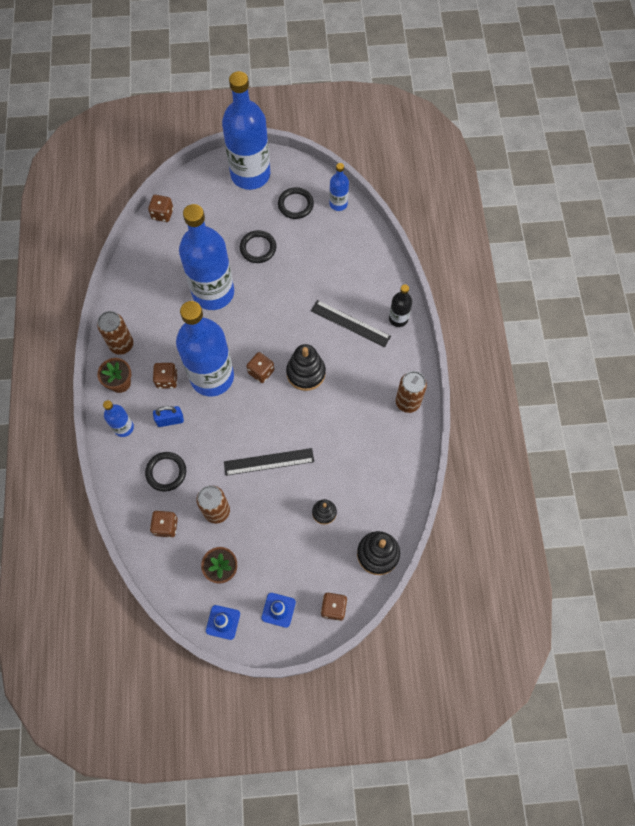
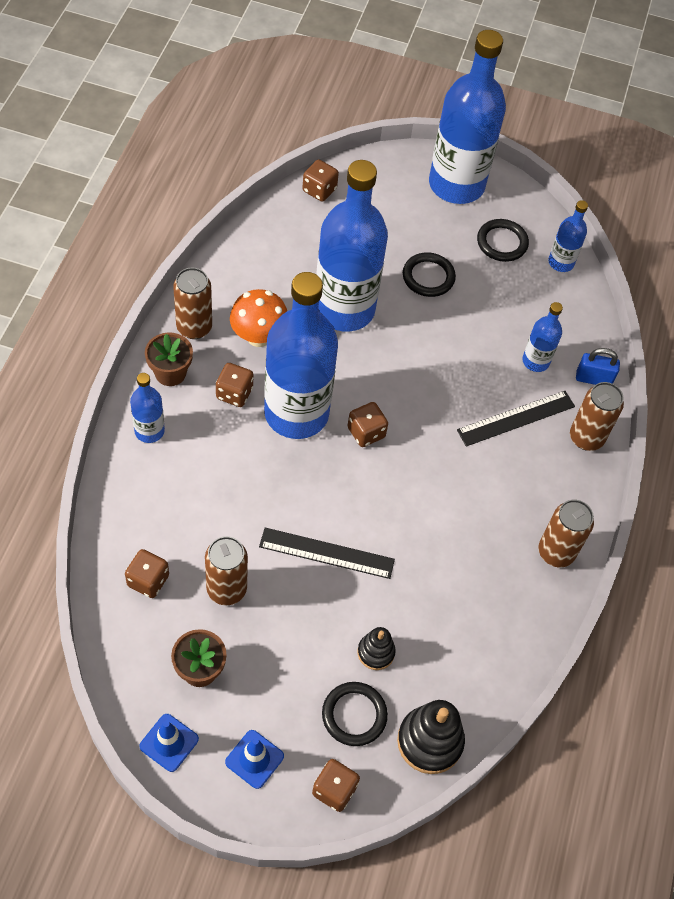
camera: 15 degrees right, 10 degrees down
black ring [145,452,186,492] -> black ring moved to [322,682,388,746]
blue padlock [153,406,184,427] -> blue padlock moved to [576,348,620,385]
black stacking toy [286,344,326,391] -> none
black ruler [311,300,391,347] -> black ruler turned 75 degrees counterclockwise [457,391,575,447]
black bottle [389,284,412,327] -> brown can [570,382,624,451]
none -> orange mushroom [230,289,287,347]
none -> blue bottle [522,302,563,372]

